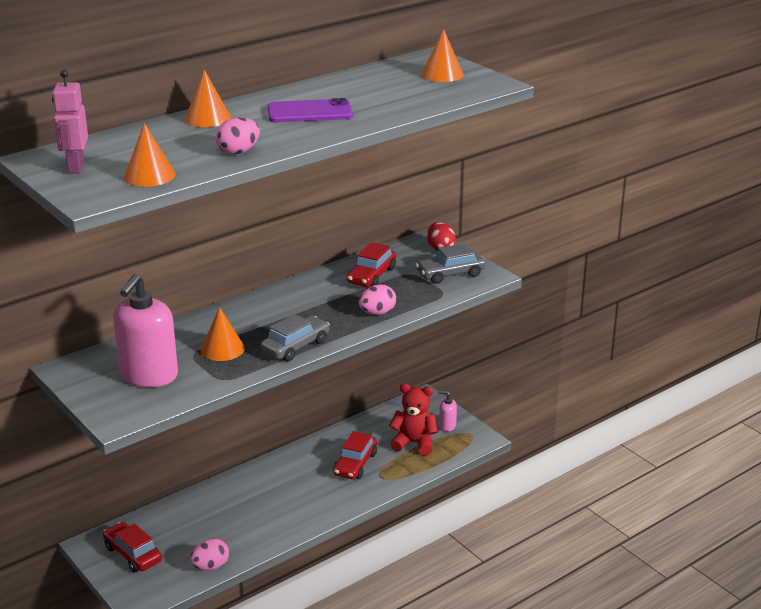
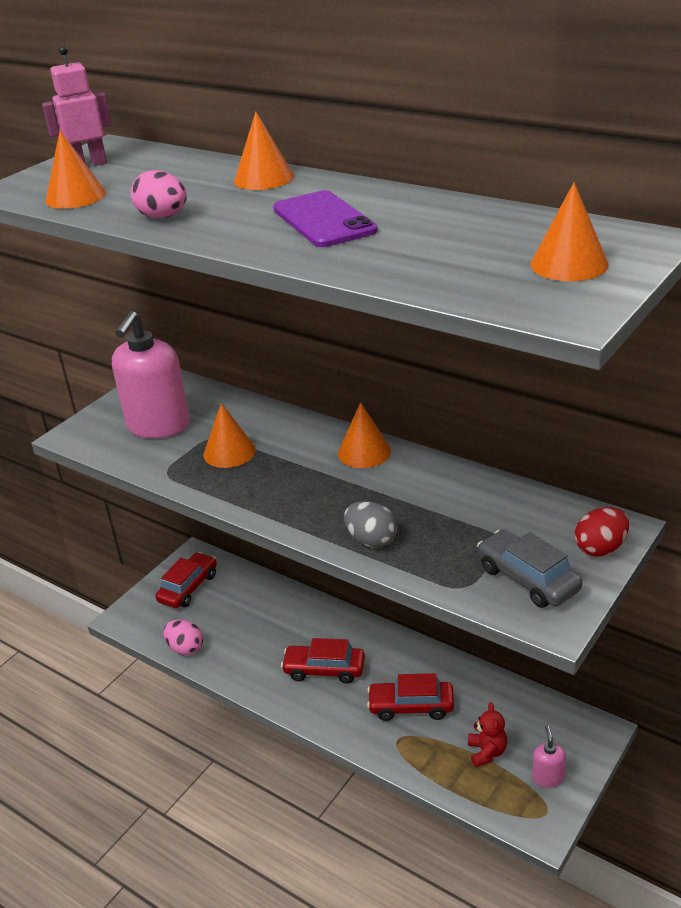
camera: 75 degrees right, 5 degrees up
pink soap dispenser [113,274,178,387] -> pink soap dispenser turned 75 degrees counterclockwise [112,311,190,438]
grey car [260,314,330,361] -> none
red car [347,242,396,287] -> red car moved to [281,638,365,684]
pink egg [359,284,396,315] -> grey egg [344,501,397,548]
red teddy bear [389,384,438,456] -> red teddy bear [468,703,507,767], size x0.63
none -> orange cone [338,402,391,468]

